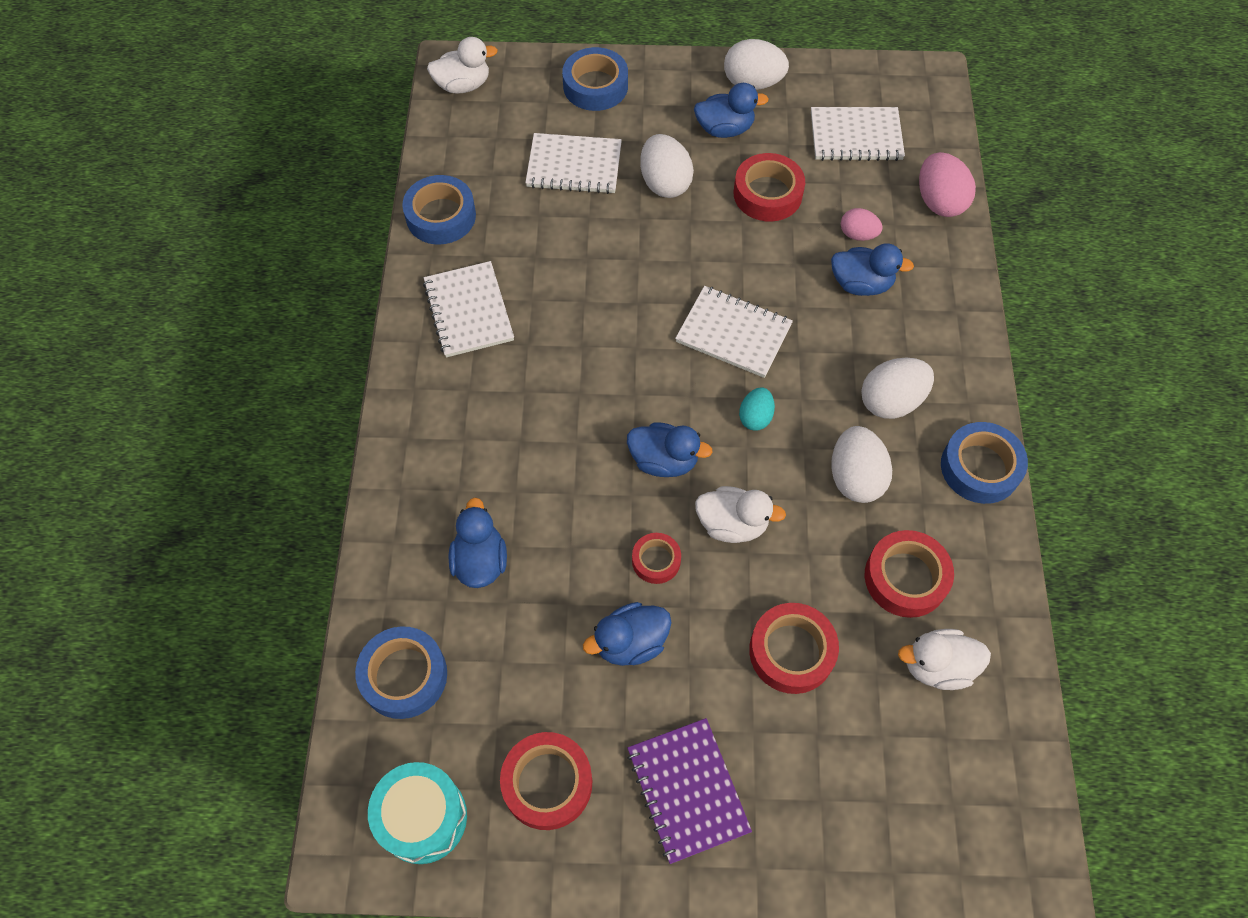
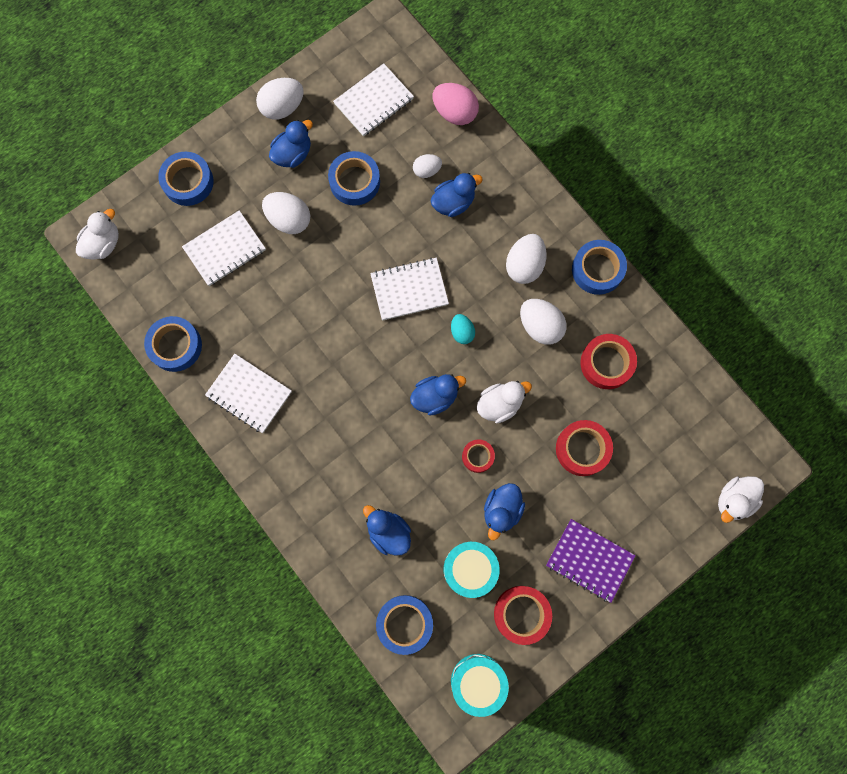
camera: 40 degrees left, 15 degrees up
red tape [734,153,805,222] -> blue tape [328,151,380,206]
pink egg [841,208,882,241] -> white egg [413,154,442,178]
white duck [898,629,991,690] -> white duck moved to [718,476,764,523]
none -> turquoise drum [444,542,500,598]

